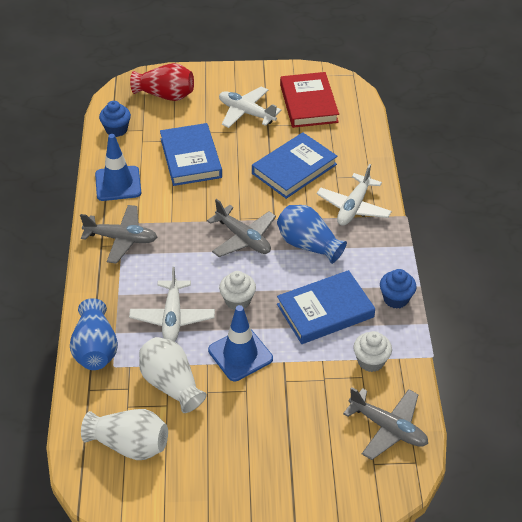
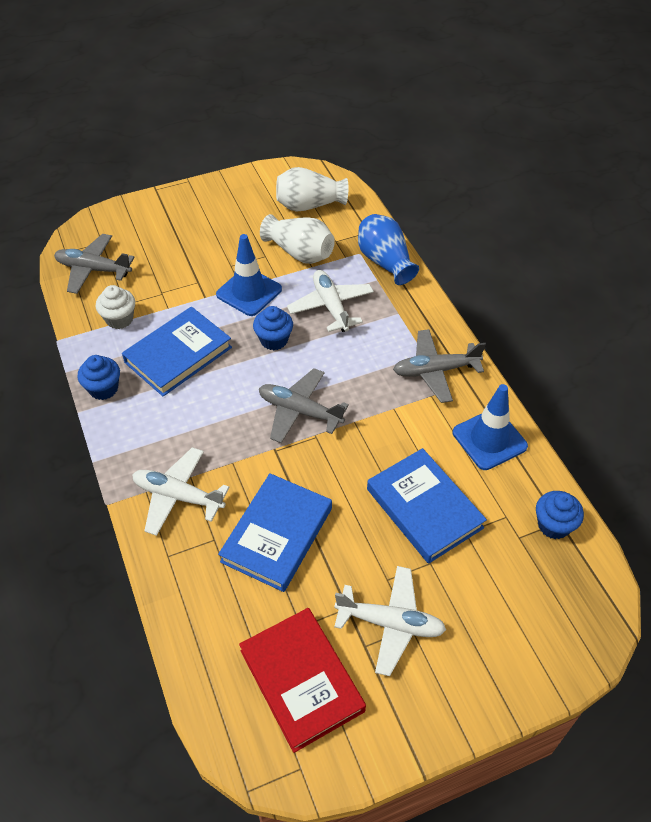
camera: 160 degrees right, 5 degrees up
red vase [130,63,194,101] -> none
white cupcake [219,271,256,310] -> blue cupcake [253,306,293,350]
blue vase [277,205,347,264] -> none
white plane [317,164,392,226] -> white plane turned 75 degrees counterclockwise [132,447,229,536]

